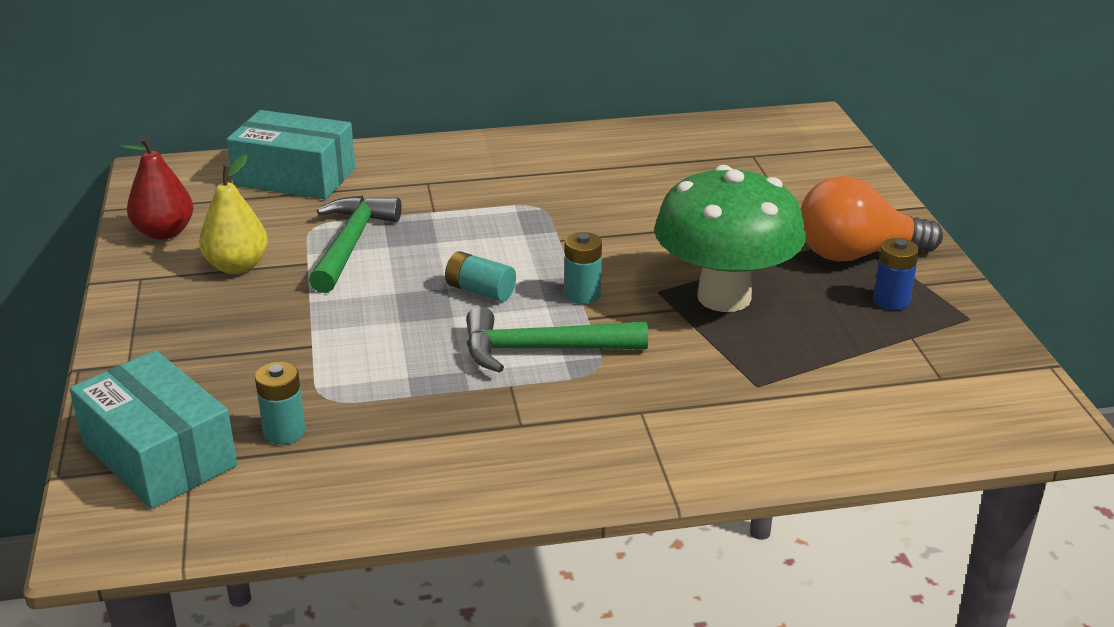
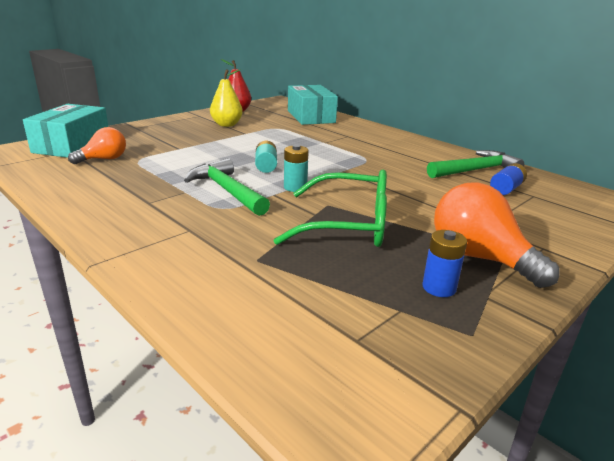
camera: 55 degrees right, 5 degrees down
turquoise battery [255,362,306,445] -> orange light bulb [68,127,126,164]
green hammer [309,196,402,293] -> green hammer moved to [427,150,524,178]
green mushroom [654,165,806,312] -> green glasses [273,170,387,247]
none -> blue battery [490,163,527,195]

